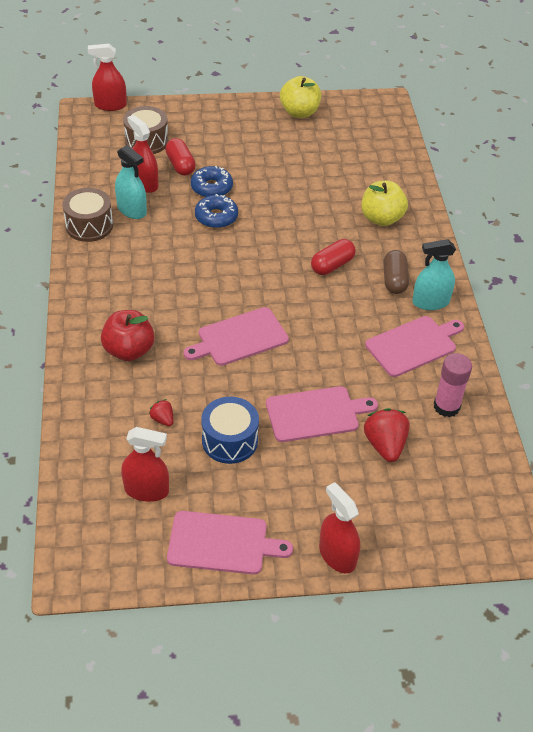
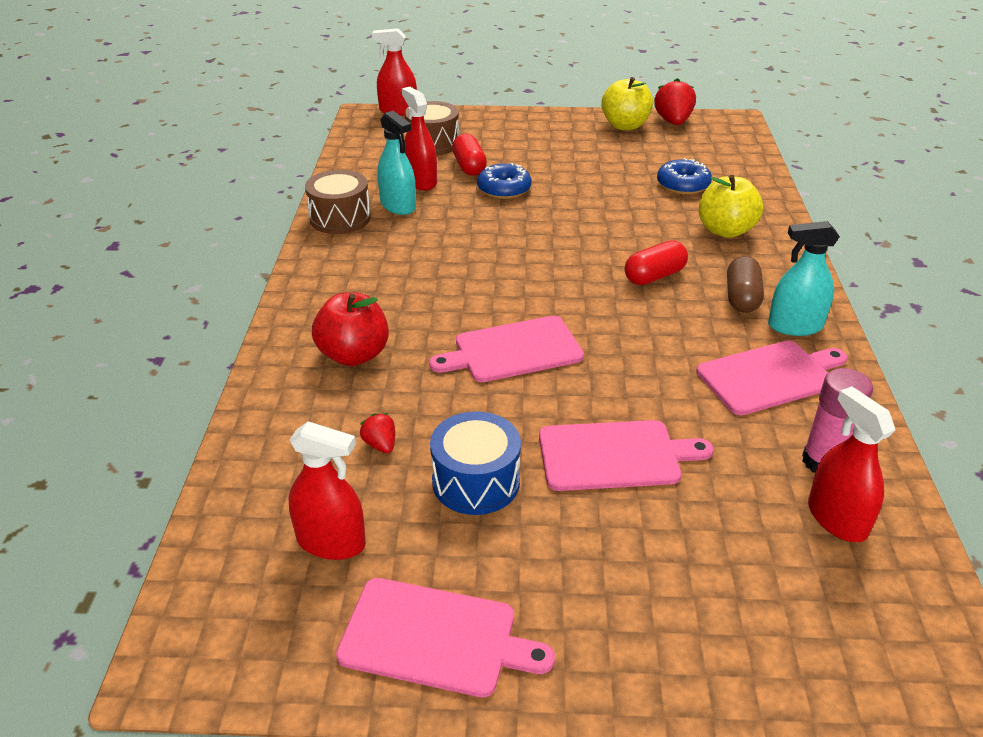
camera: 10 degrees right, 10 degrees down
blue donut [195,194,238,228] -> blue donut moved to [657,158,712,195]
red spray bottle [319,482,360,573] -> red spray bottle moved to [808,386,895,542]
red strawberry [364,408,410,462] -> red strawberry moved to [654,78,696,125]

